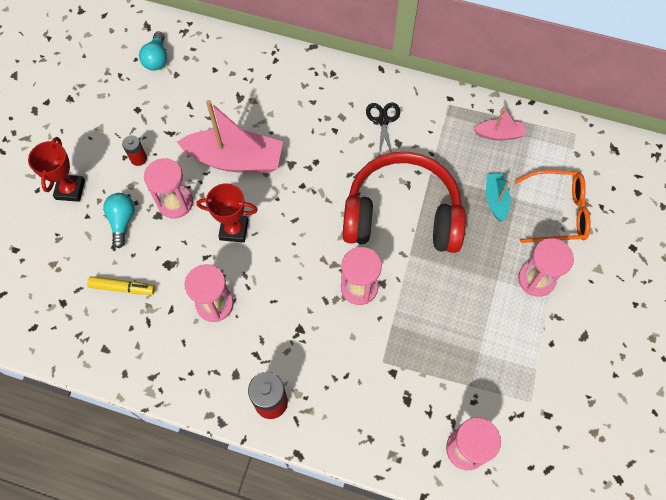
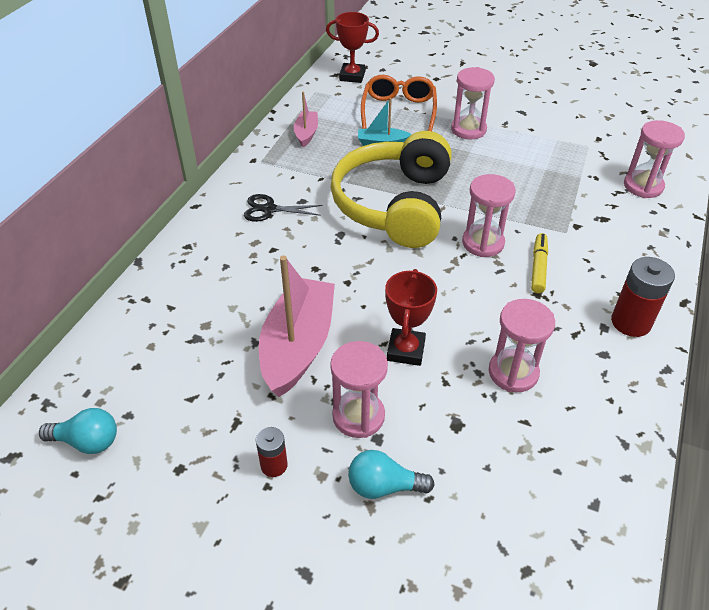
camera: 85 degrees left, 20 degrees down
red trophy [28,137,85,202] -> red trophy moved to [326,12,379,83]
yellow marker [87,276,155,295] -> yellow marker moved to [531,233,548,293]
red headphones [343,152,466,253] -> yellow headphones [331,131,452,248]

